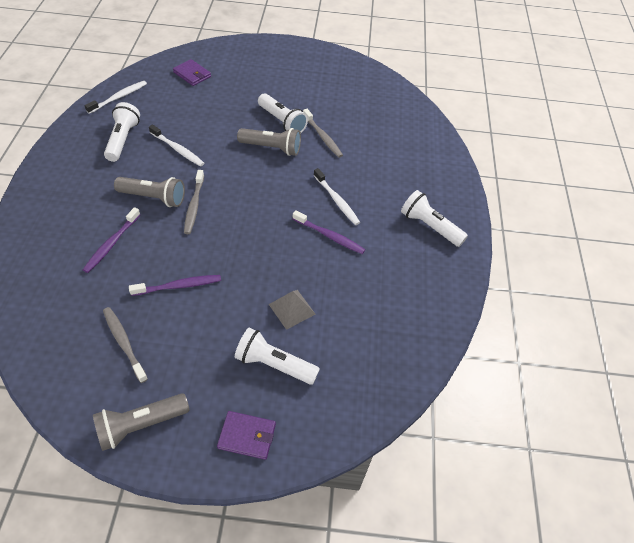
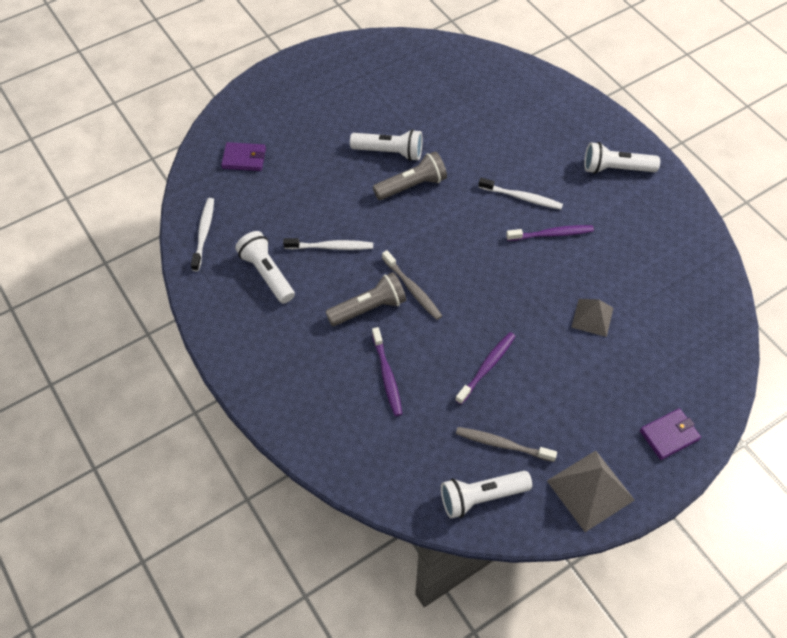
camera: 35 degrees left, 5 degrees up
grey flashlight [93,393,190,451] -> grey pyramid [547,451,635,532]
white flashlight [235,328,320,385] -> white flashlight moved to [441,471,532,518]
grey toothbrush [303,109,343,158] -> none

